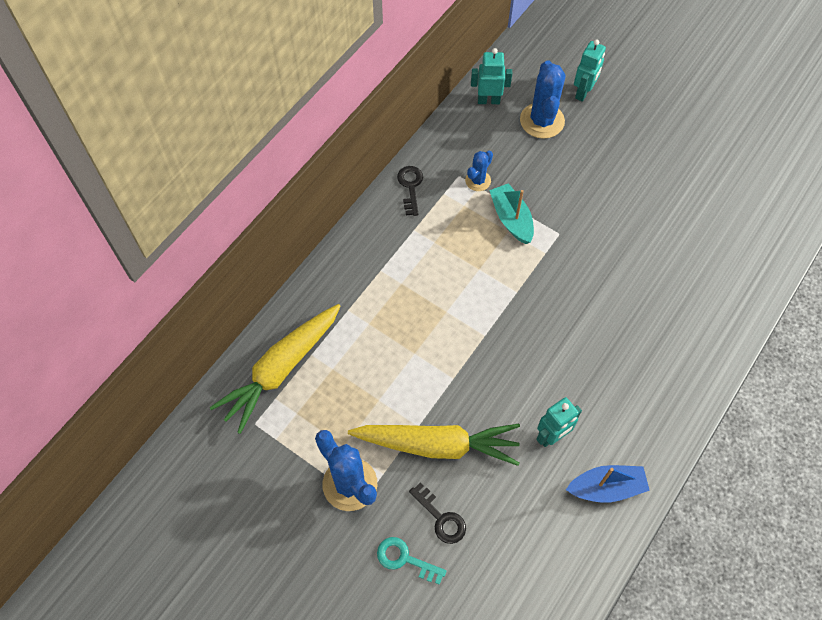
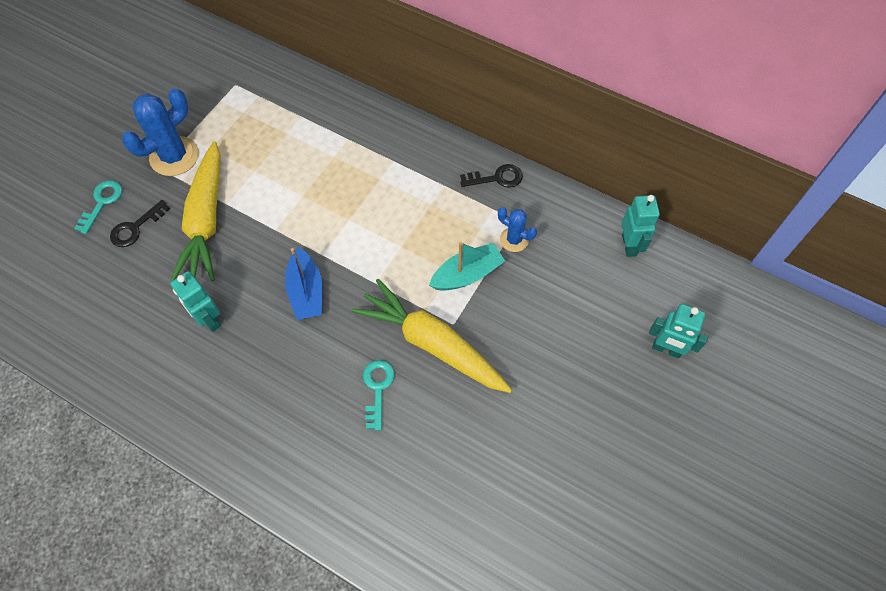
camera: 85 degrees right, 0 degrees up
yellow carrot [210,304,341,434] -> yellow carrot moved to [352,279,512,393]
blue cactus [520,60,565,139] -> none
blue boat [566,465,650,503] -> blue boat moved to [285,247,322,320]
none -> turquoise key [363,360,395,430]

